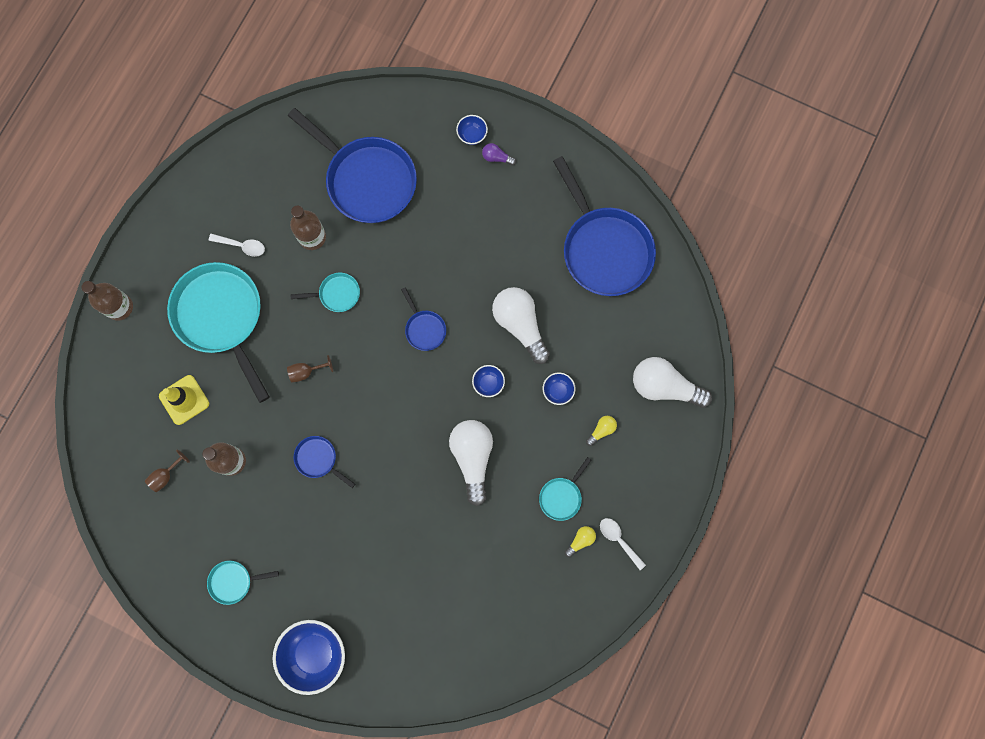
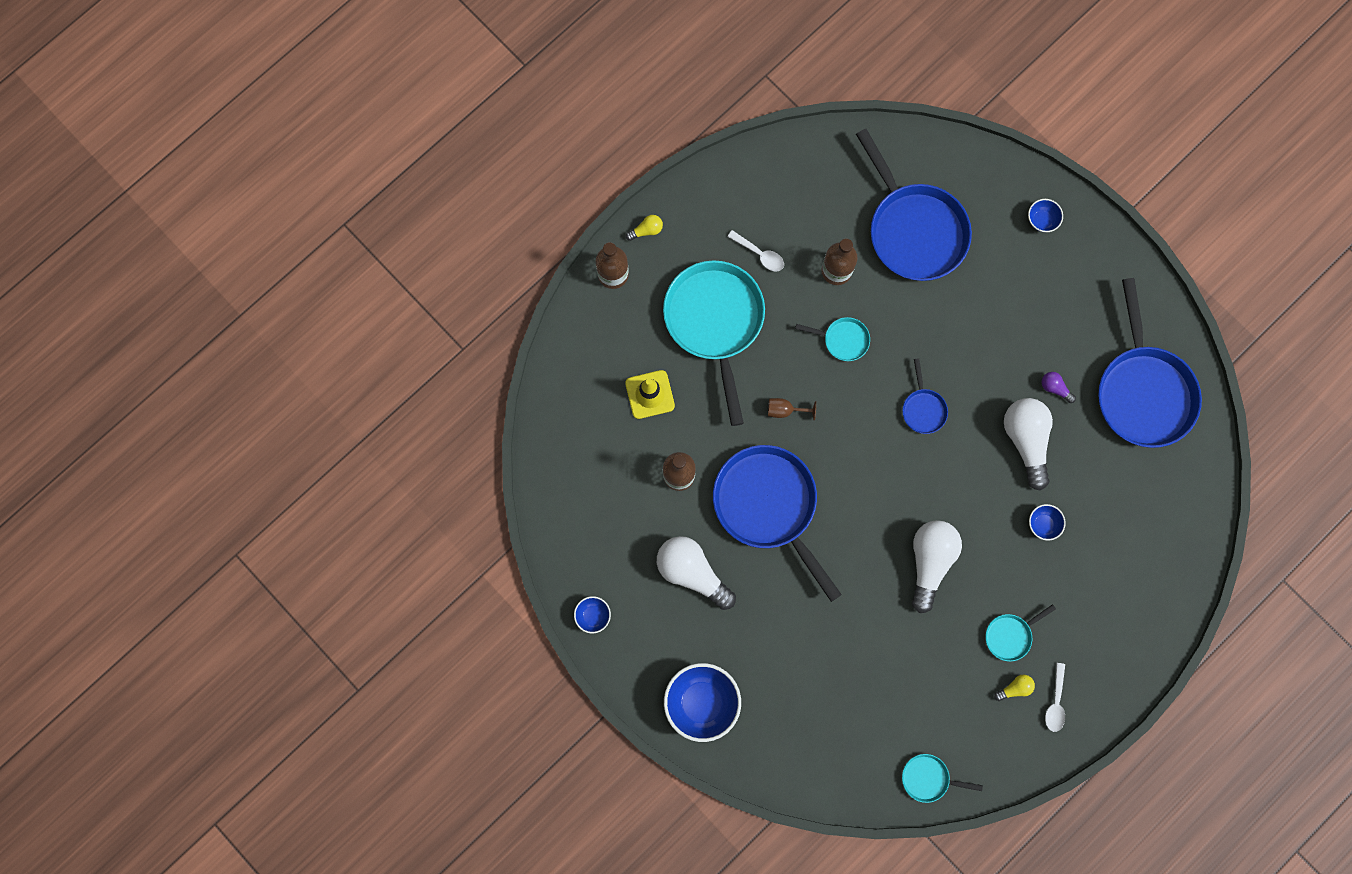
camera: 20 degrees right, 0 degrees up
brown goblet [145,450,190,492] -> none
turquoise pan [207,561,279,605] -> turquoise pan moved to [902,754,983,803]
blue pan [294,436,355,488] -> blue pan [713,445,842,602], size x2.25
blue bowl [472,365,505,397] -> blue bowl moved to [574,596,611,633]
purple light bulb [482,143,516,165] -> purple light bulb moved to [1041,372,1076,403]
yellow light bulb [586,416,617,446] -> yellow light bulb moved to [626,215,663,241]
white spoon [600,518,646,570] -> white spoon turned 150 degrees counterclockwise [1045,663,1065,732]
white light bulb [633,357,712,408] -> white light bulb moved to [657,536,736,610]

